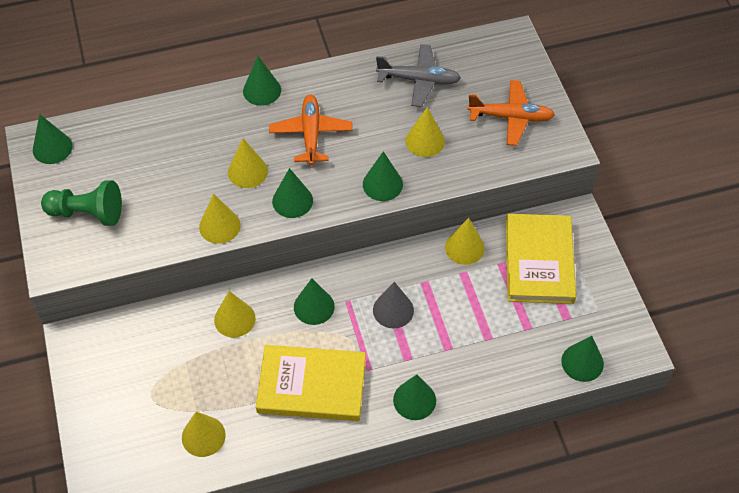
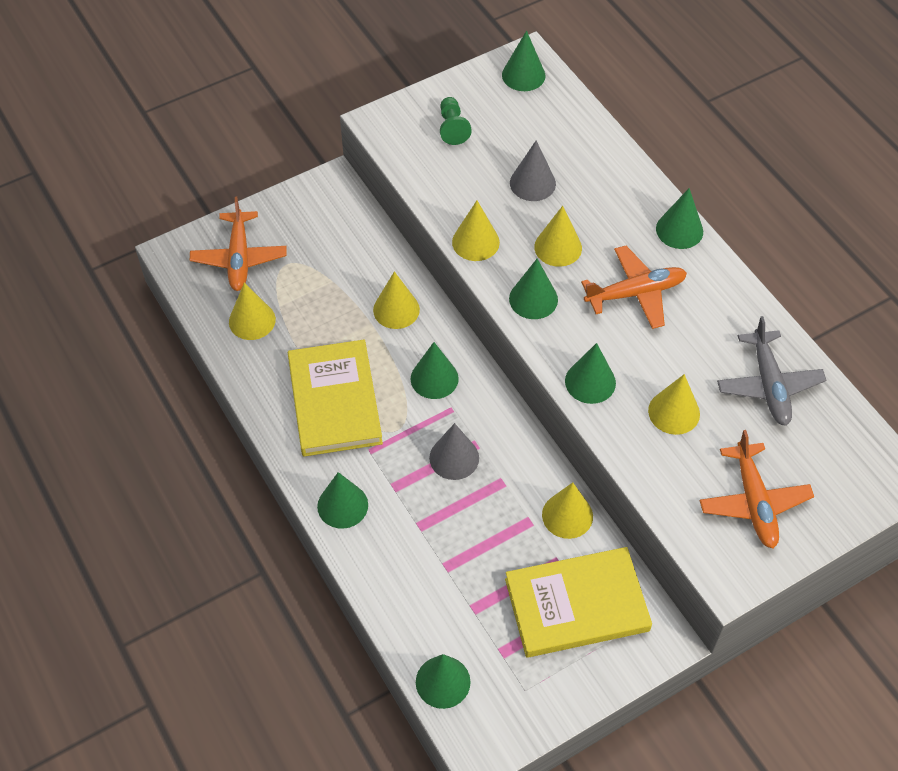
camera: 75 degrees right, 0 degrees up
green pawn [41,180,122,226] -> green pawn [440,97,472,145], size x0.64
none -> orange plane [190,197,287,291]
none -> grey cone [510,140,556,201]

